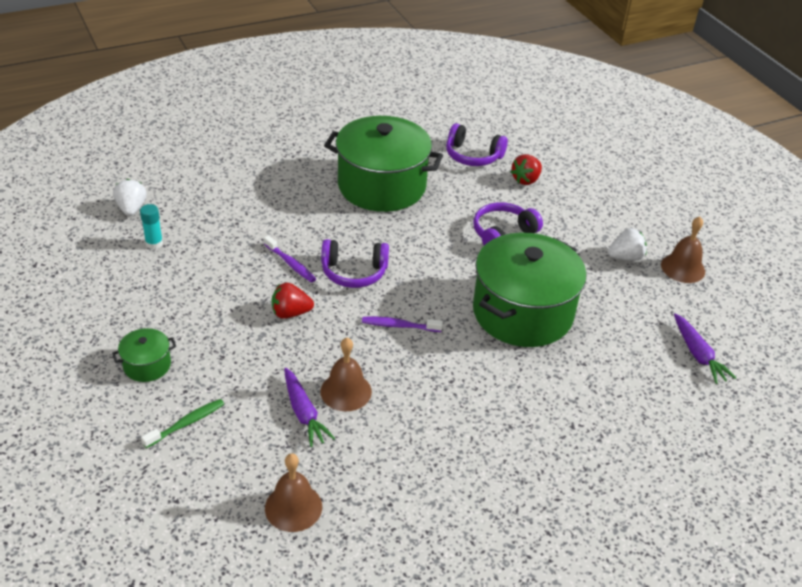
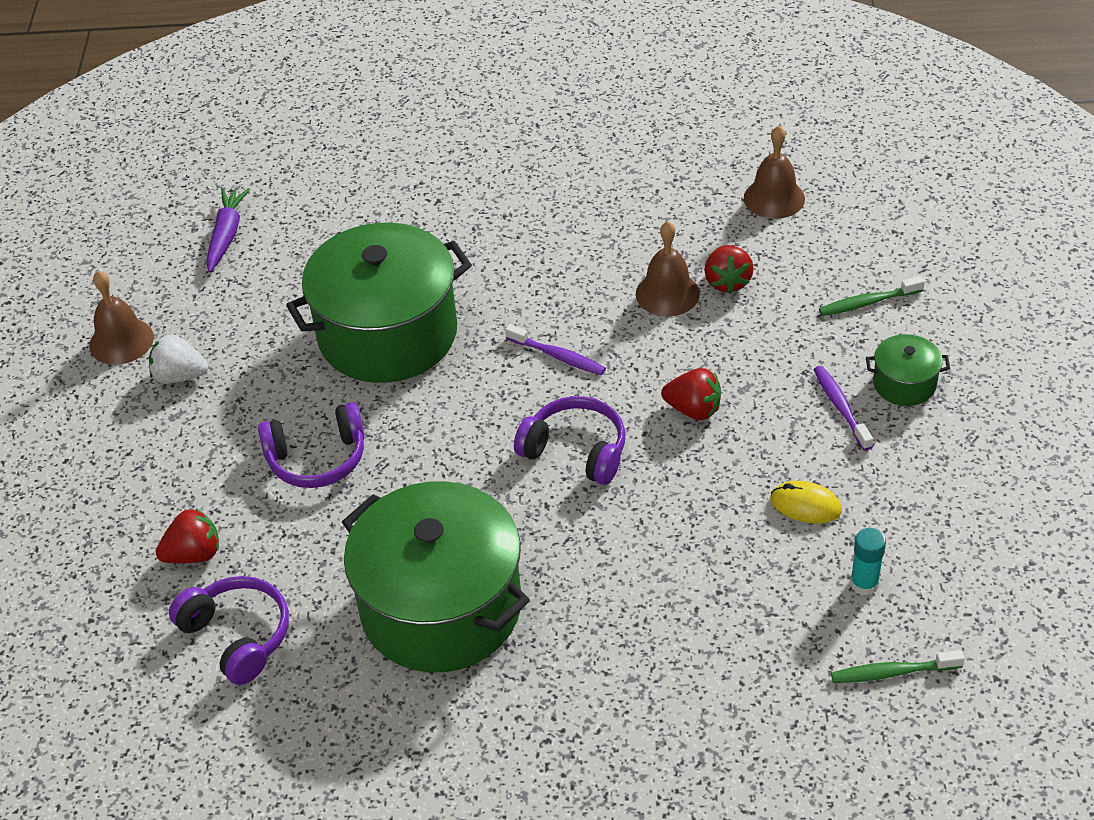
camera: 150 degrees left, 5 degrees up
white strawberry [113,179,147,216] -> green toothbrush [831,650,965,683]
purple toothbrush [264,235,316,282] -> purple toothbrush moved to [814,366,873,451]
purple carrot [284,368,335,447] -> red strawberry [704,245,754,294]
none -> yellow mouse [771,481,842,524]

